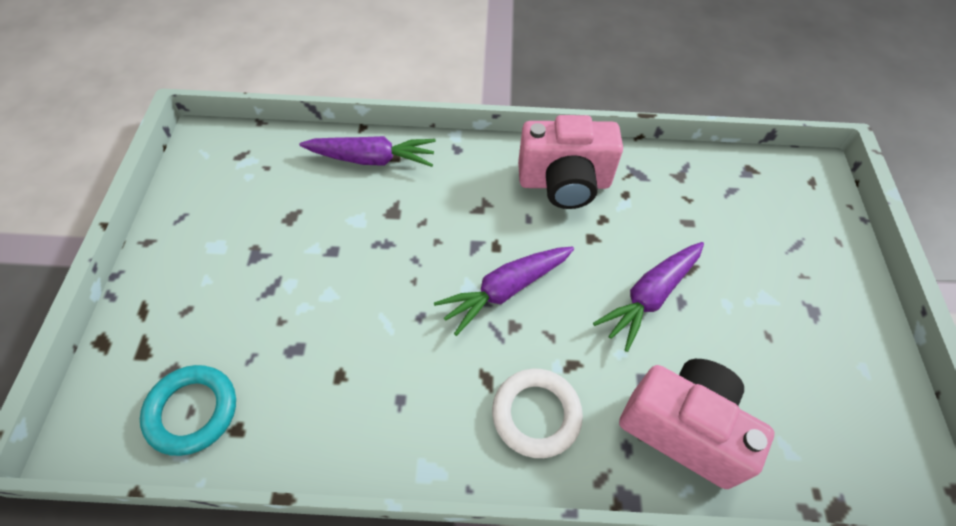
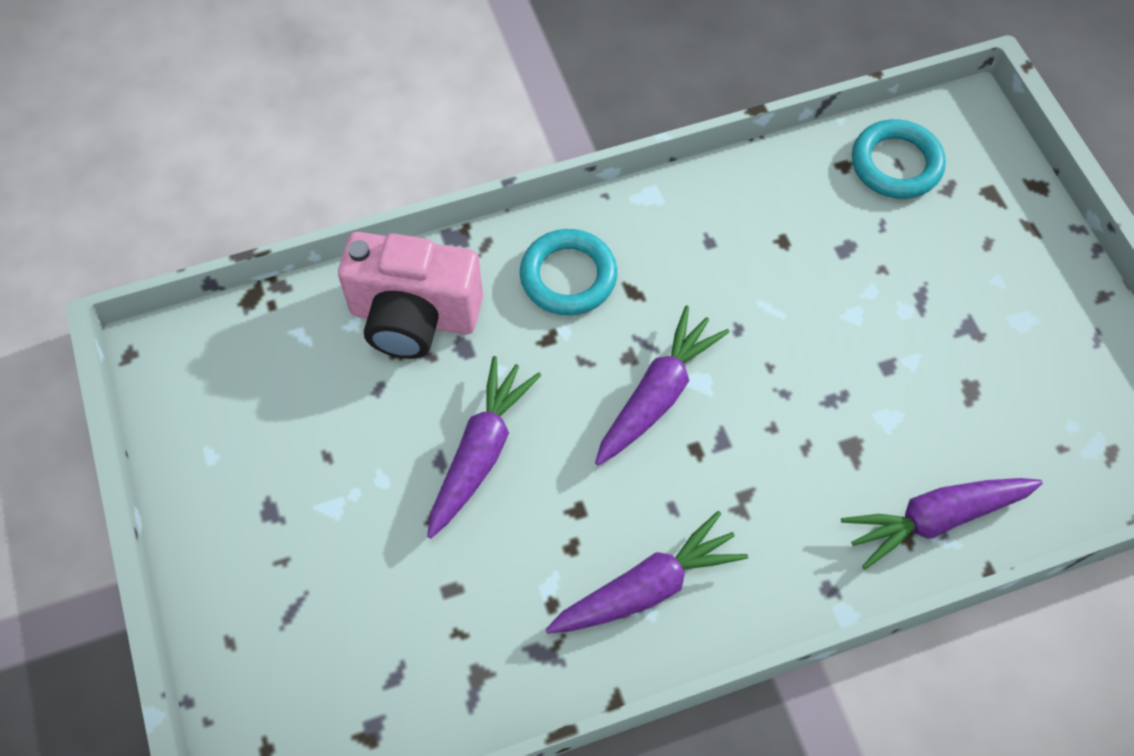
camera: 160 degrees right, 5 degrees up
white ring [492,369,583,458] -> turquoise ring [520,229,617,315]
pink camera [518,115,623,209] -> purple carrot [546,511,748,634]

